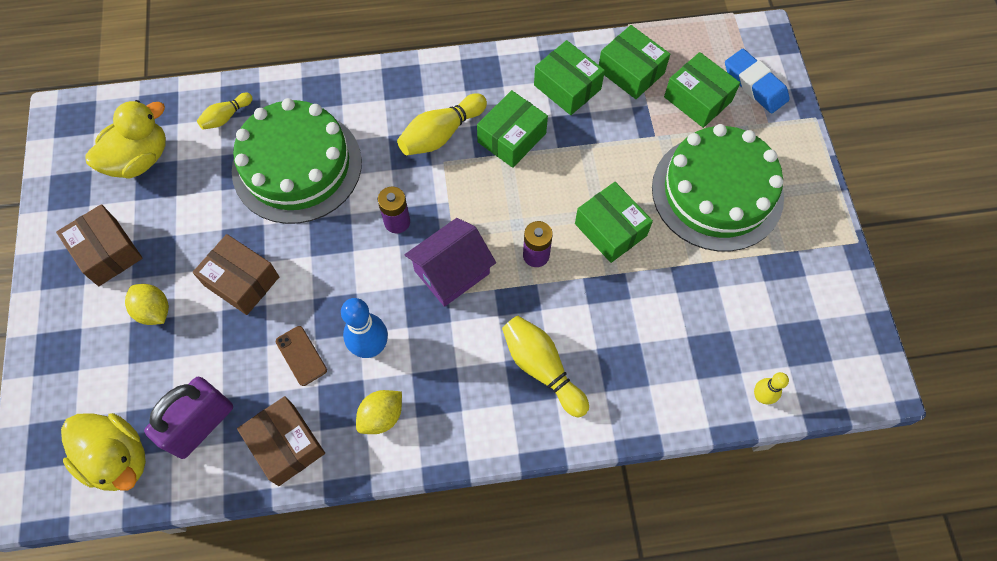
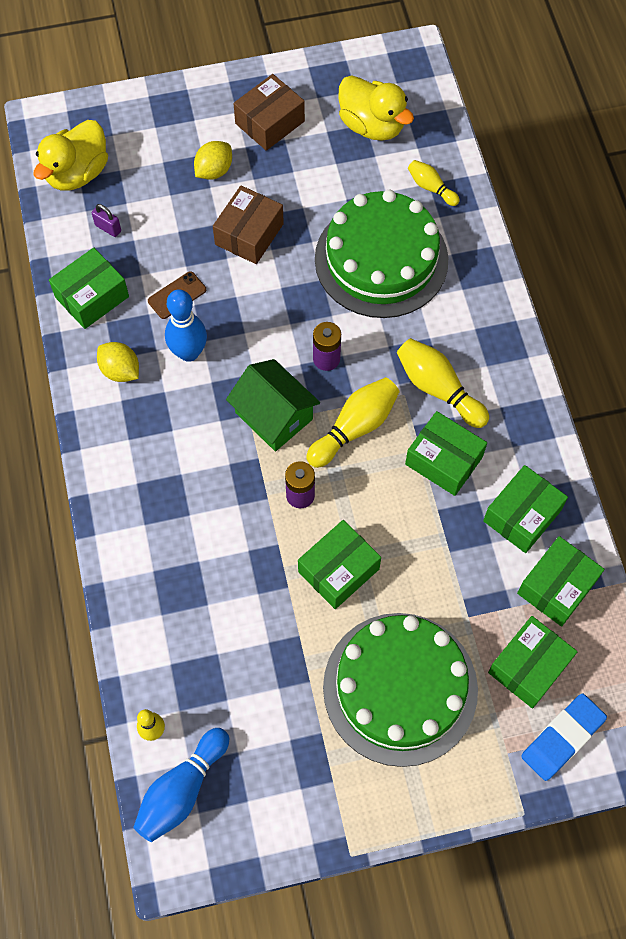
camera: 85 degrees right, 0 degrees up
purple padlock [144,377,233,459] -> purple padlock [92,204,121,237], size x0.43
brown box [237,396,325,486] -> green box [49,248,129,329]
purple house [405,218,496,307] -> green house [226,359,320,451]
yellow bowling pin [502,316,589,417] -> yellow bowling pin moved to [306,377,399,468]
none -> blue bowling pin [133,728,229,842]

